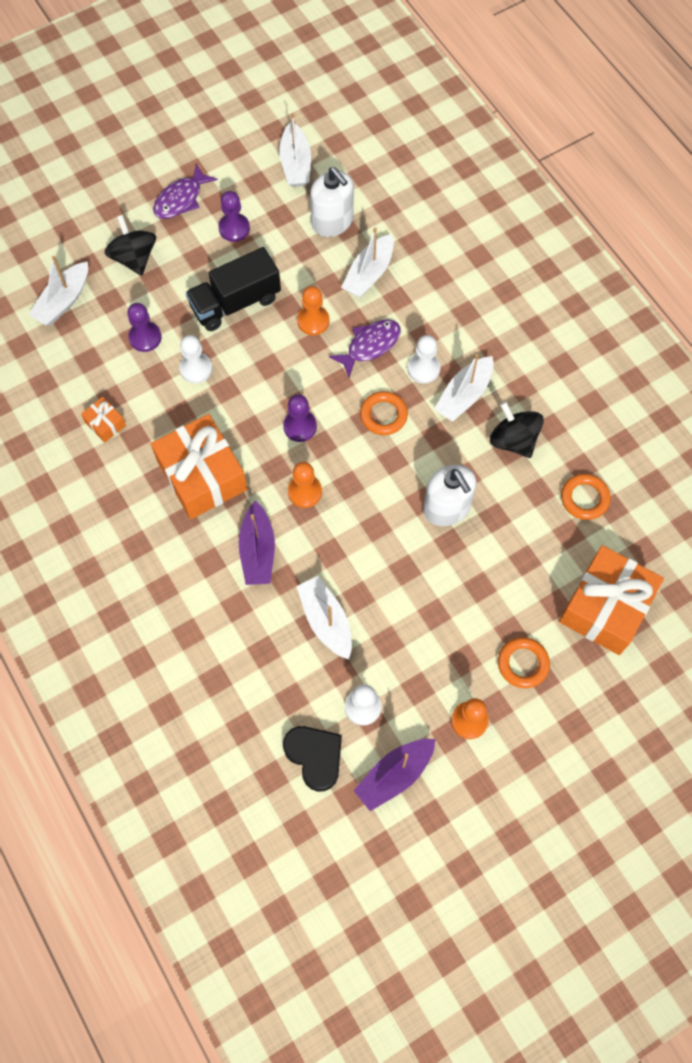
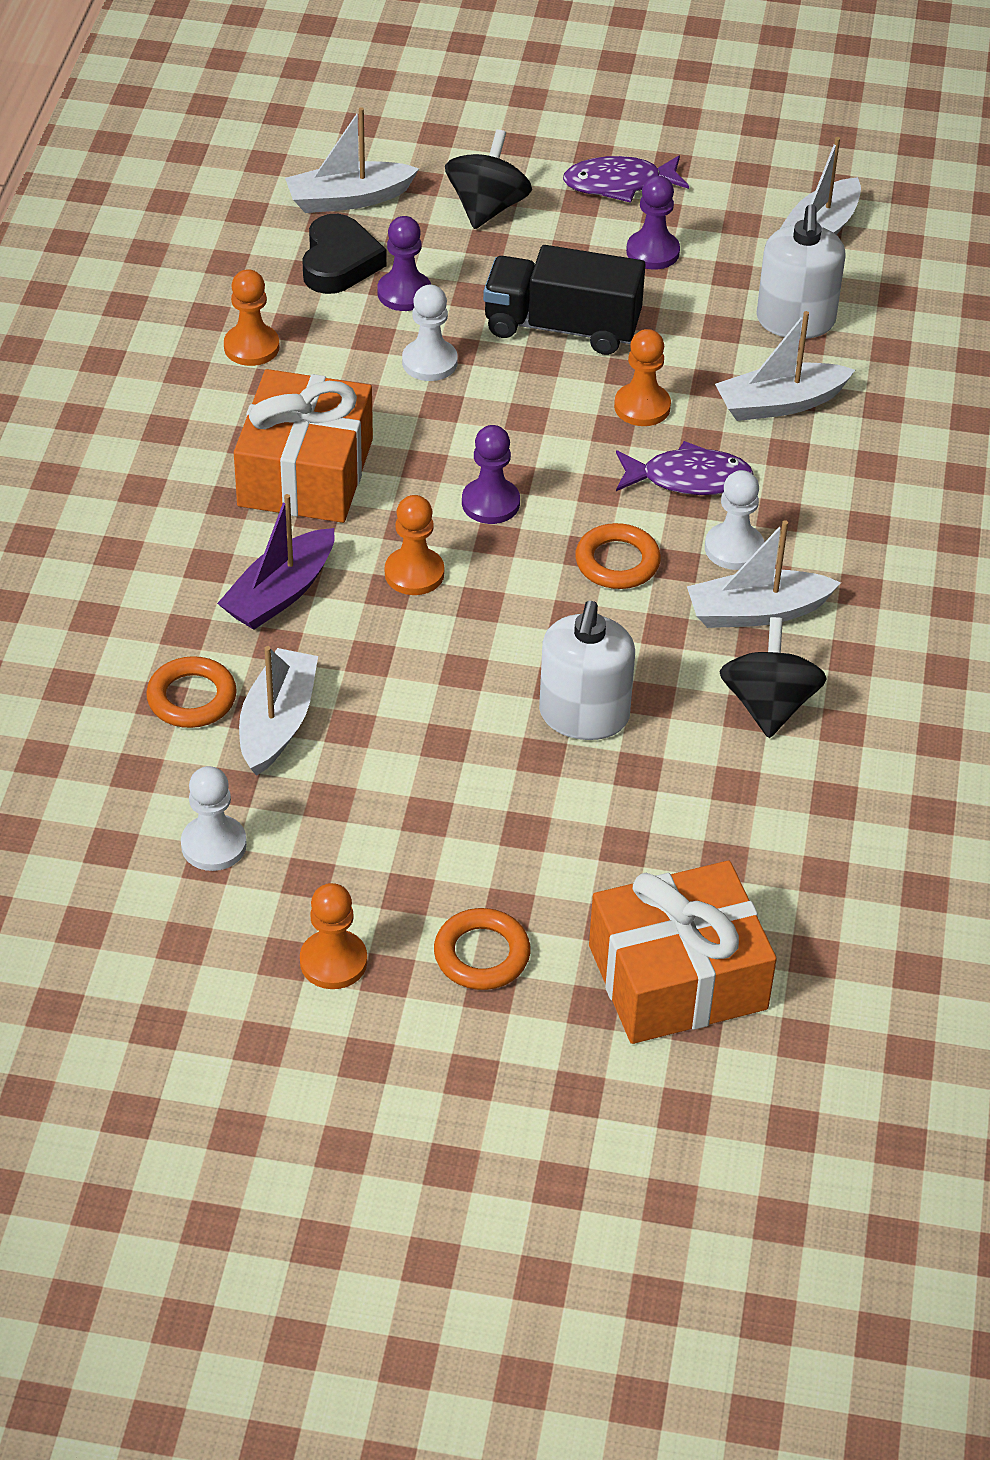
camera: 40 degrees right, 20 degrees down
orange gift [81,397,126,443] -> orange pawn [224,269,279,366]
black heart [283,726,342,792] -> black heart moved to [302,214,387,294]
purple boat [354,739,436,811] -> none
orange ring [561,474,610,520] -> orange ring moved to [146,656,237,728]

